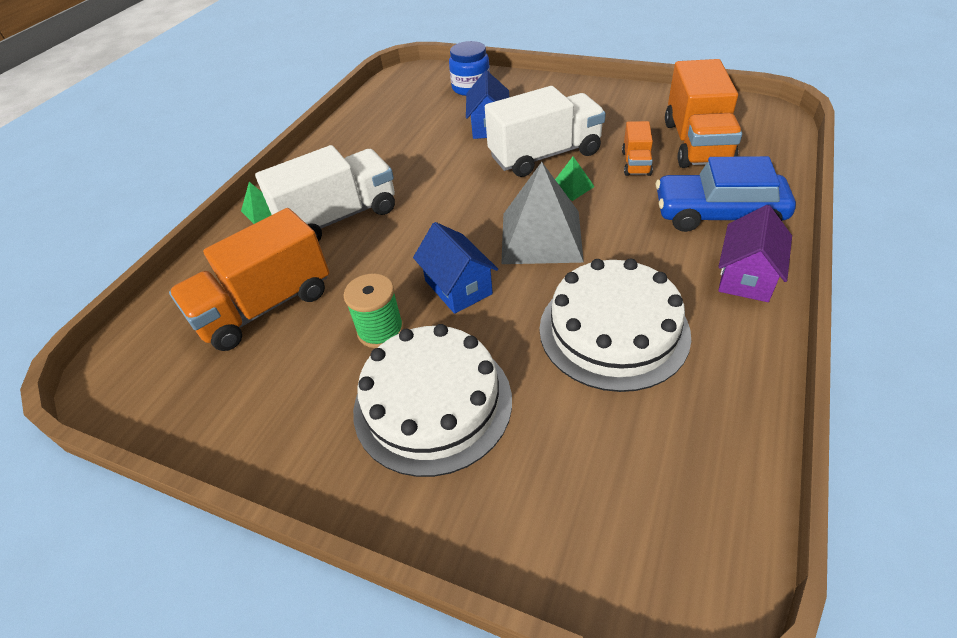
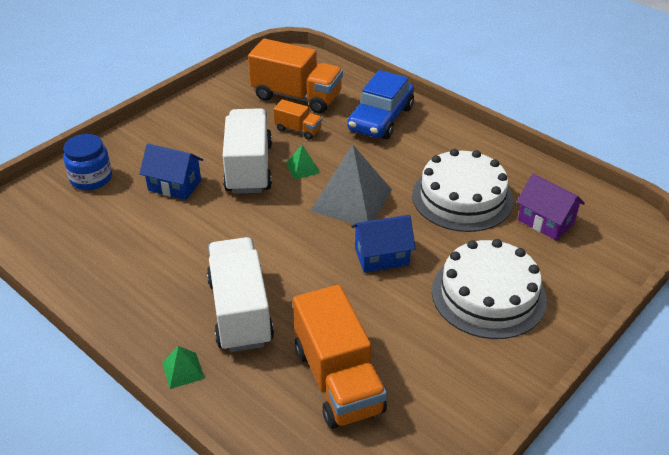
camera: 75 degrees left, 5 degrees down
green spool [344,273,404,348] -> none
purple house [718,205,792,302] -> purple house moved to [517,173,585,241]

